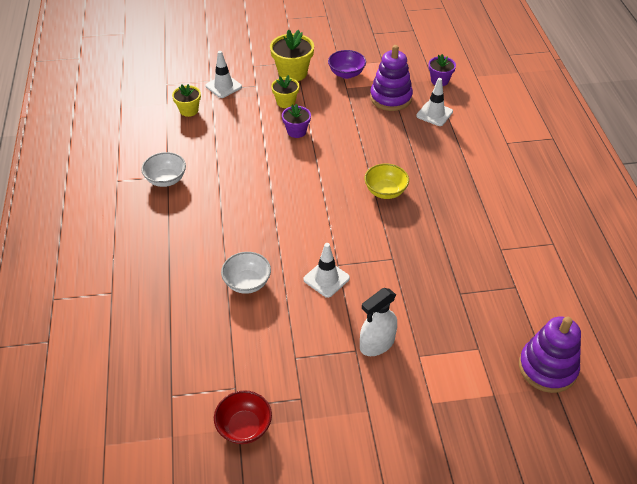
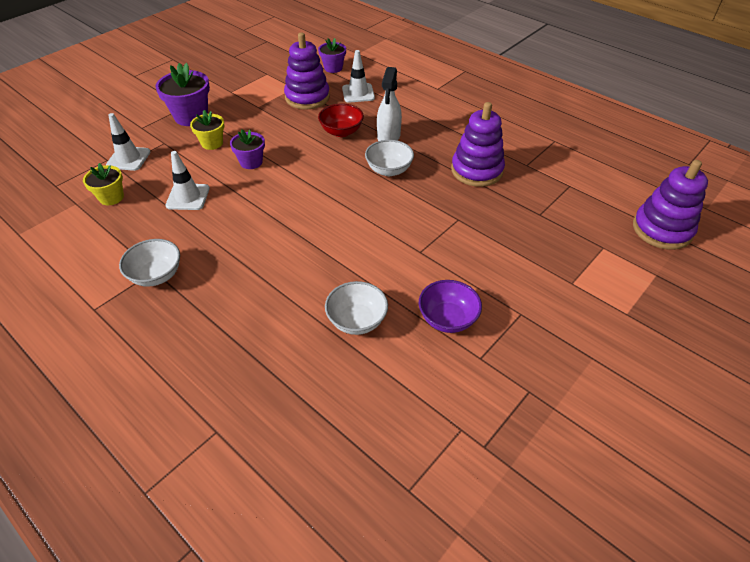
camera: 40 degrees left, 0 degrees up
red bowl [214,390,272,444] -> red bowl moved to [318,104,364,137]
yellow flower pot [270,30,314,81] -> purple flower pot [155,63,210,126]
white traffic cone [303,243,350,298] -> white traffic cone moved to [165,151,210,210]
purple bowl [328,50,366,79] -> purple bowl moved to [419,280,482,333]
white spray bottle [360,288,397,356] -> white spray bottle moved to [377,67,402,141]
yellow bowl [364,163,409,199] -> white bowl [365,140,414,176]
none -> purple stacking toy [451,102,505,187]

